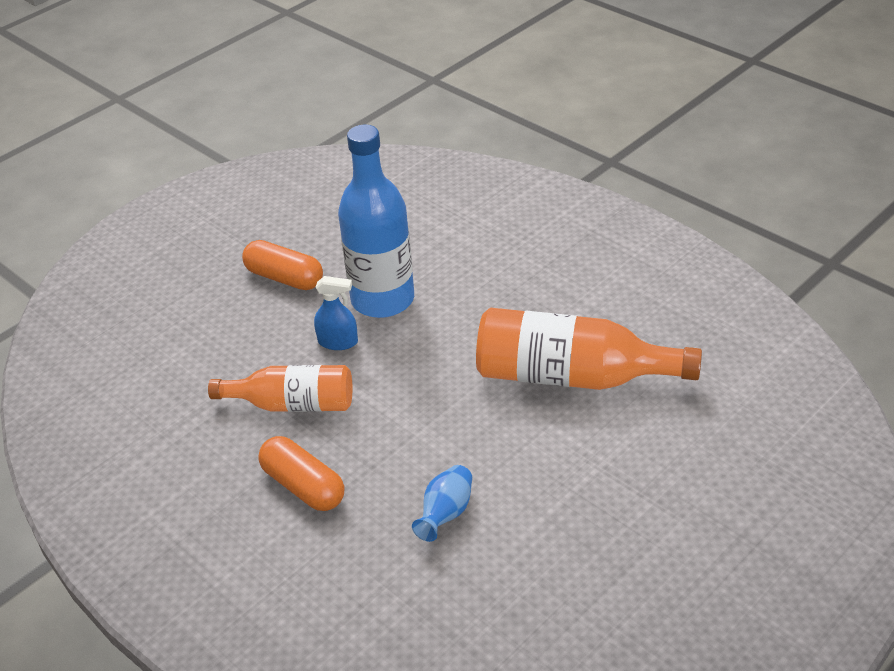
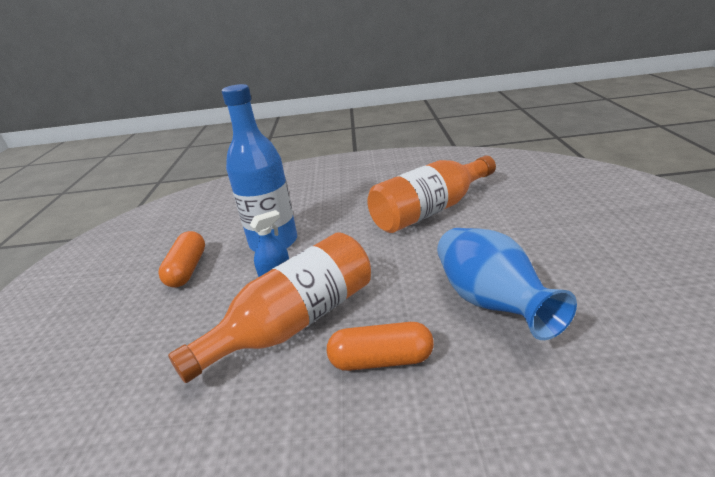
camera: 45 degrees left, 10 degrees down
orange bottle [208,365,352,412] -> orange bottle [168,232,371,383], size x1.55
orange capsule [242,240,323,290] -> orange capsule turned 75 degrees counterclockwise [158,231,205,288]
blue vase [412,465,473,542] -> blue vase [437,228,577,340], size x2.00

